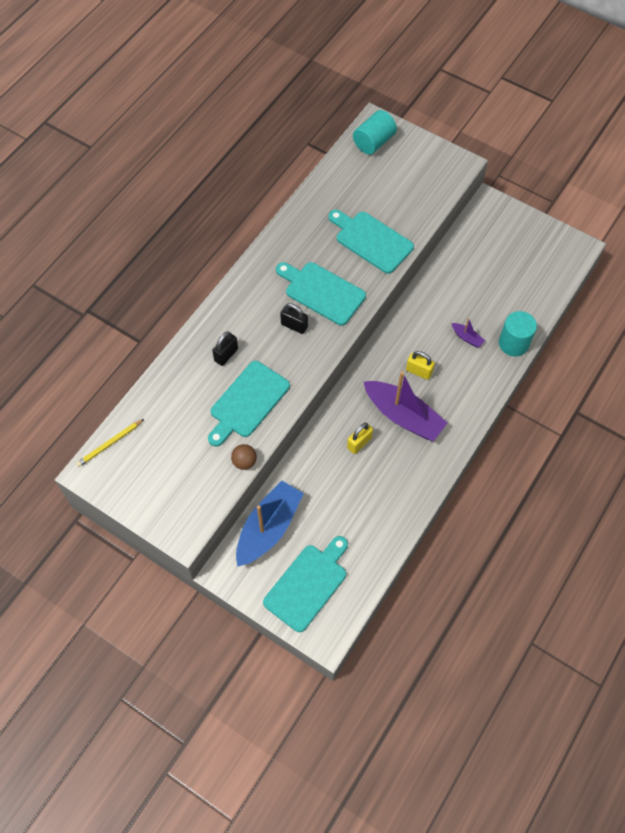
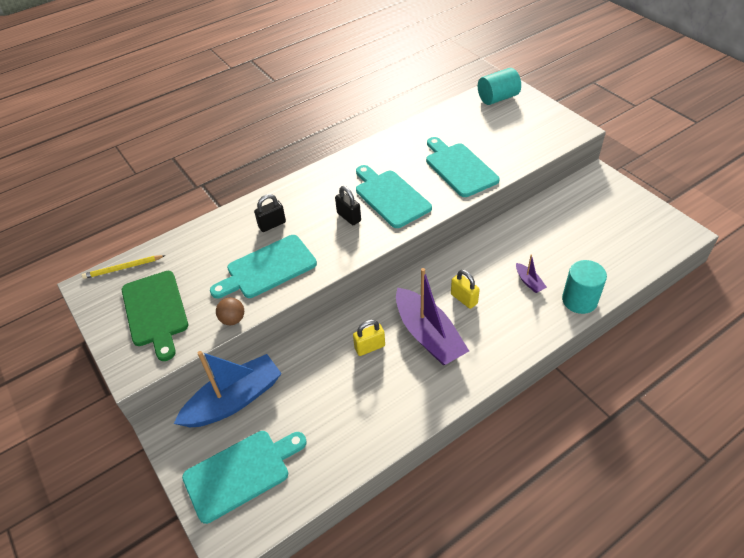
camera: 25 degrees right, 15 degrees down
none -> green cutting board [122,271,188,361]

